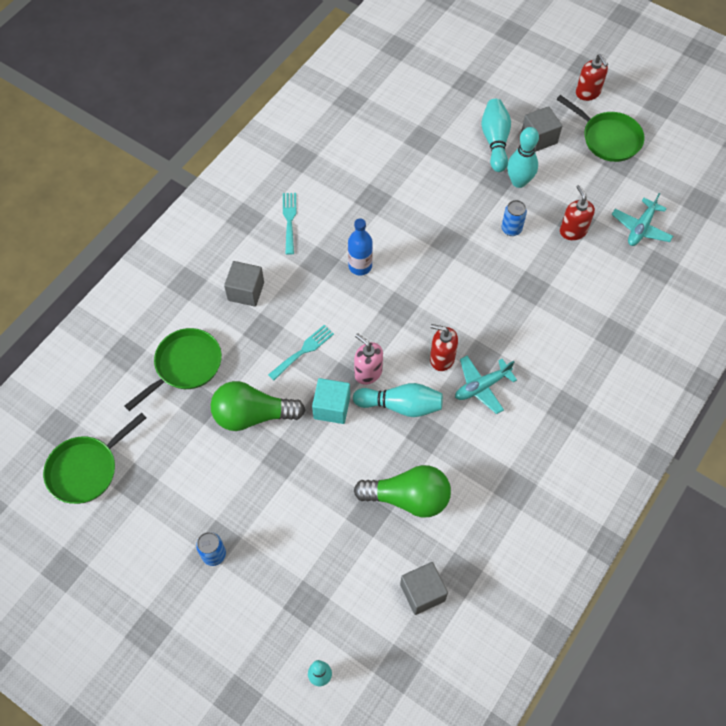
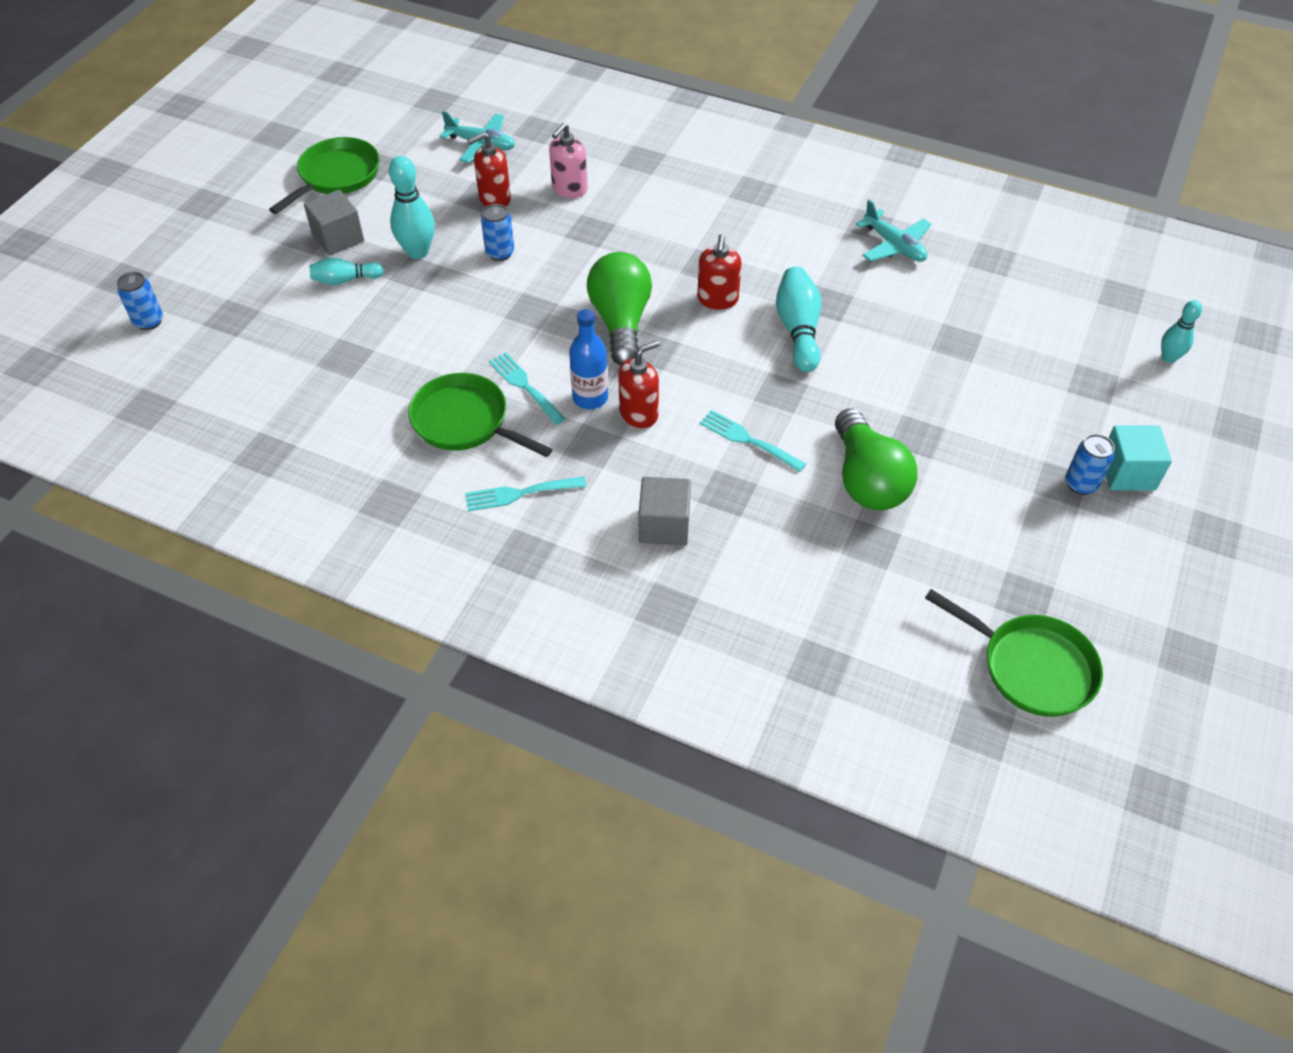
camera: 100 degrees left, 10 degrees down
green pan [125,328,222,411] -> green pan moved to [408,373,553,457]
turquoise cube [312,378,350,424] -> turquoise cube moved to [1106,425,1172,491]
pink soap dispenser [354,333,383,385] -> pink soap dispenser moved to [549,123,588,198]
green light bulb [354,465,451,517] -> green light bulb moved to [587,252,652,365]
grey cube [400,562,448,615] -> none
turquoise plane [455,356,517,414] -> turquoise plane moved to [856,200,931,262]
turquoise bowling pin [481,99,511,172] -> turquoise bowling pin [309,257,384,285], size x0.62
red soap dispenser [576,54,608,101] -> red soap dispenser moved to [618,340,660,428]
none -> blue can [117,272,163,330]
none -> turquoise fork [489,352,566,425]

